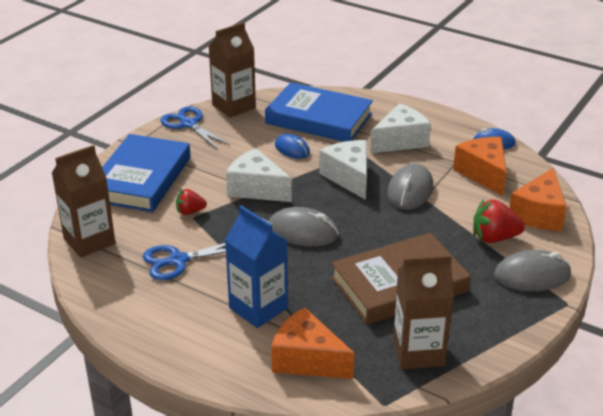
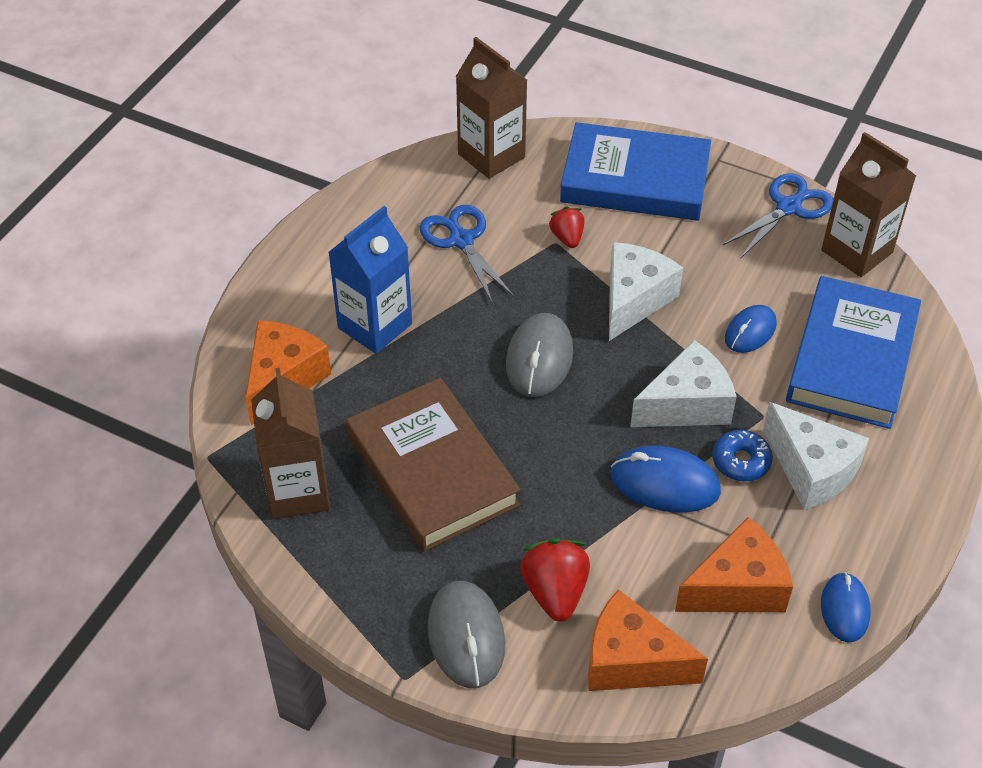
camera: 85 degrees right, 15 degrees up
grey mouse [387,164,433,210] -> blue mouse [611,446,721,513]
none -> blue donut [712,430,773,481]

